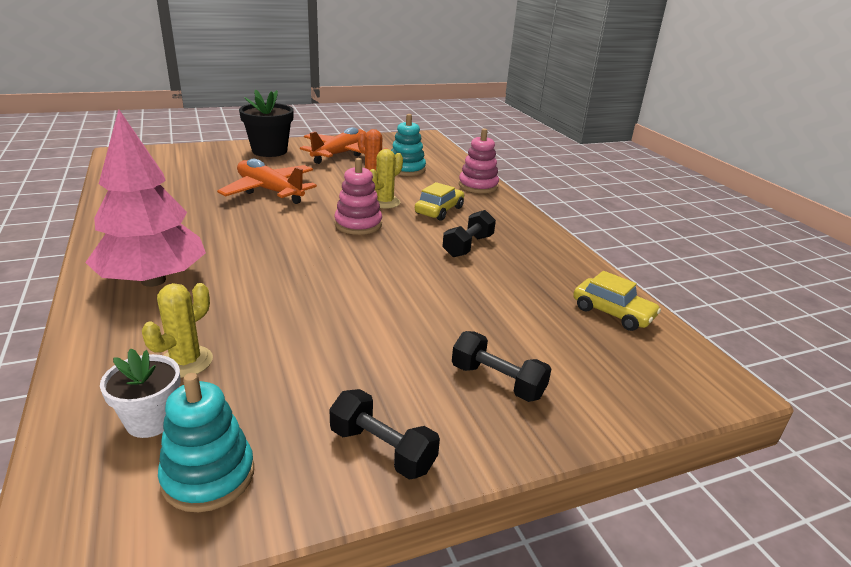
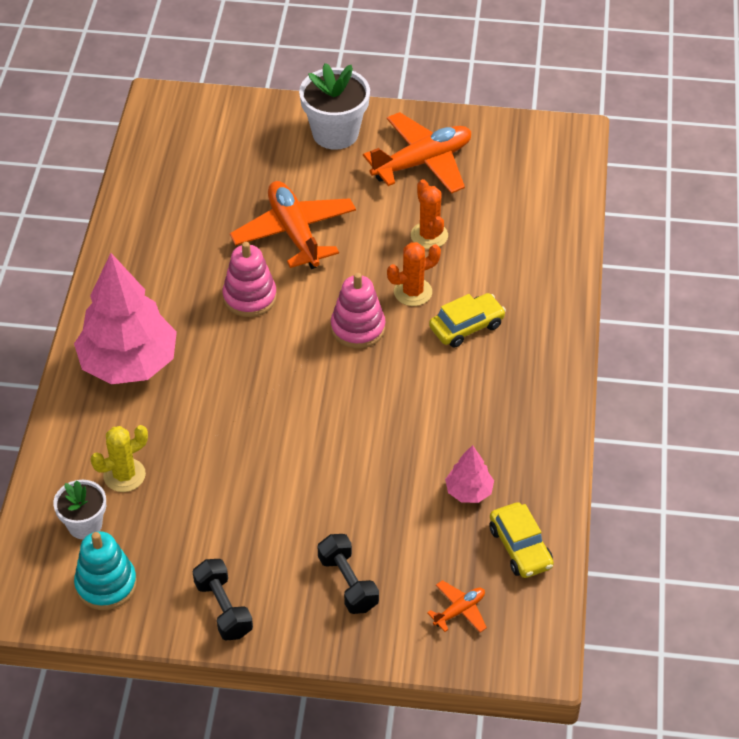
camera: 30 degrees right, 20 degrees up
black flower pot [239,89,294,157] -> white flower pot [299,63,370,150]
yellow cactus [370,149,403,209] -> orange cactus [387,242,441,306]
turquoise stacking toy [391,114,426,176] -> none
black dumbbell [442,210,496,257] -> none
pink stacking toy [459,128,499,193] -> pink stacking toy moved to [222,242,277,317]
none -> orange plane [427,580,487,632]
none -> pink tree [445,445,494,503]

